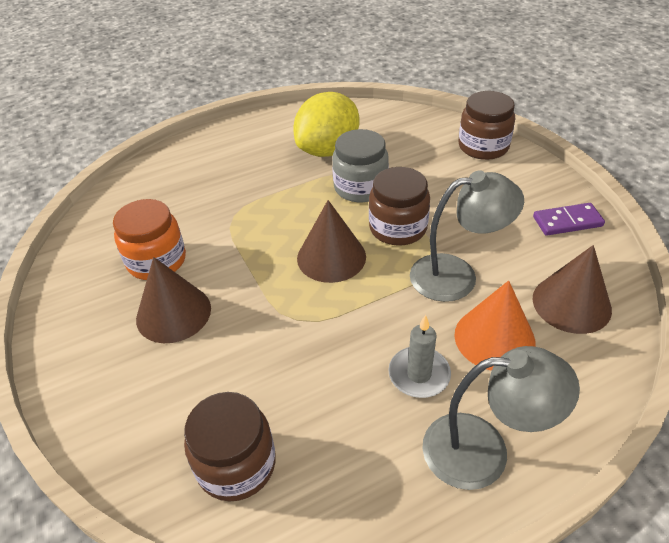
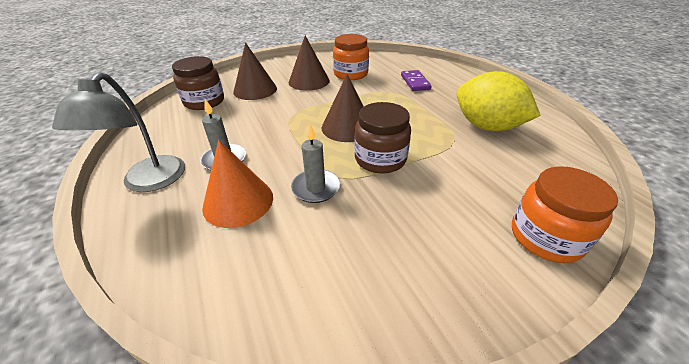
camera: 90 degrees right, 5 degrees down
grey jar [332,129,389,202] -> none
grey lamp [410,171,524,302] -> grey candle [291,124,340,203]
brown jar [458,91,515,160] -> orange jar [512,166,618,263]
purple domino [533,203,605,236] -> purple domino moved to [401,70,431,91]
brown cone [533,245,612,334] -> brown cone moved to [233,43,277,100]

